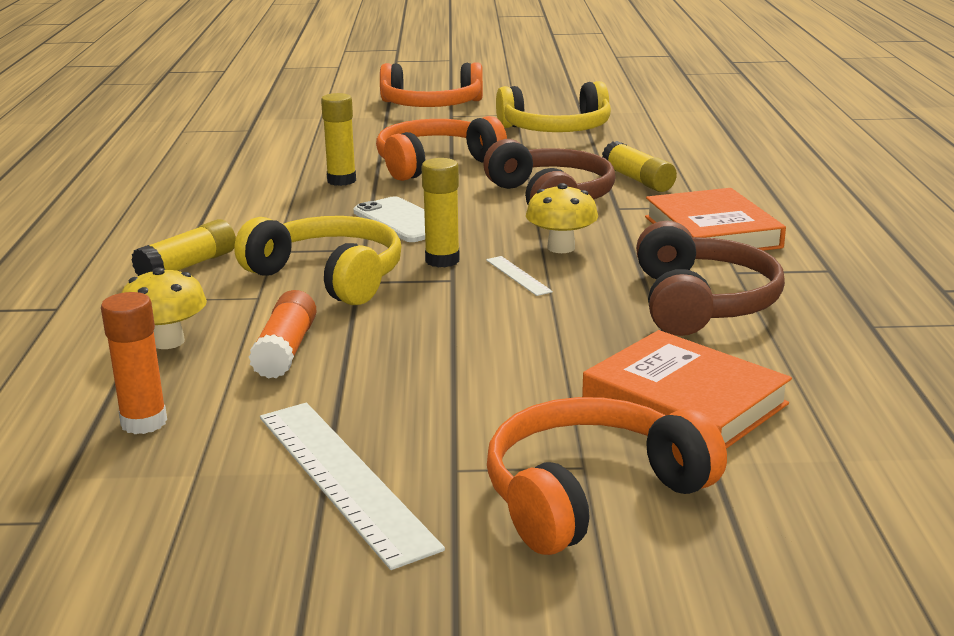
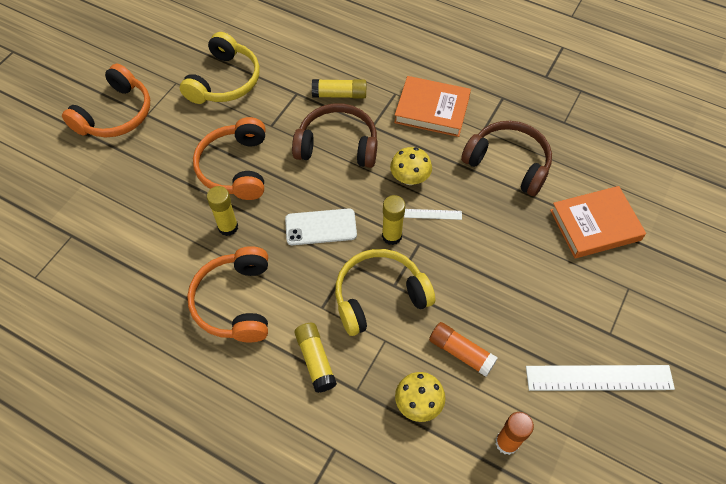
camera: 60 degrees left, 35 degrees up
orange headphones [487,397,727,555] -> orange headphones moved to [187,246,268,342]

